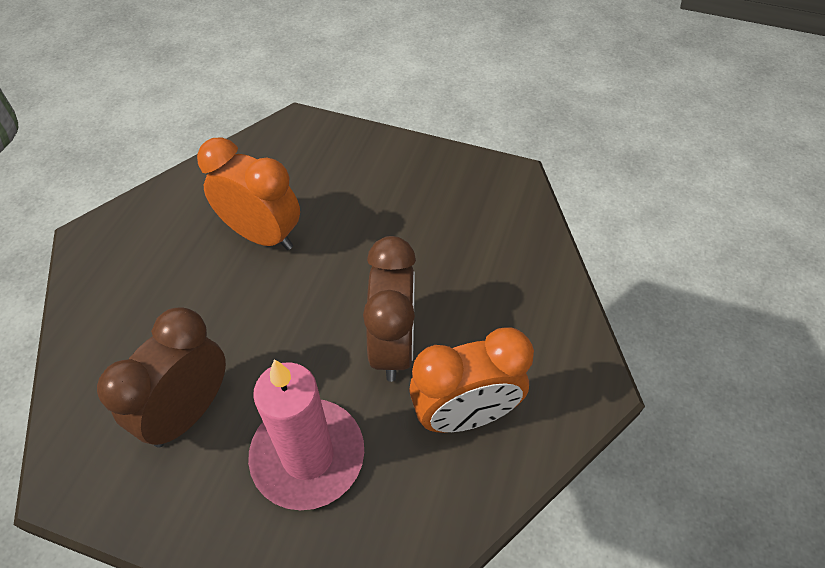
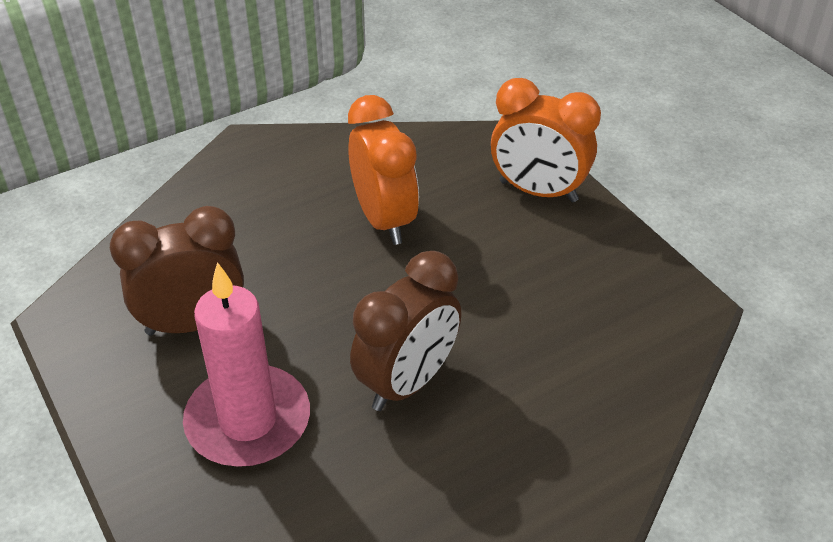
camera: 40 degrees right, 10 degrees down
orange clock [409,328,534,433] -> orange clock moved to [491,78,601,202]

